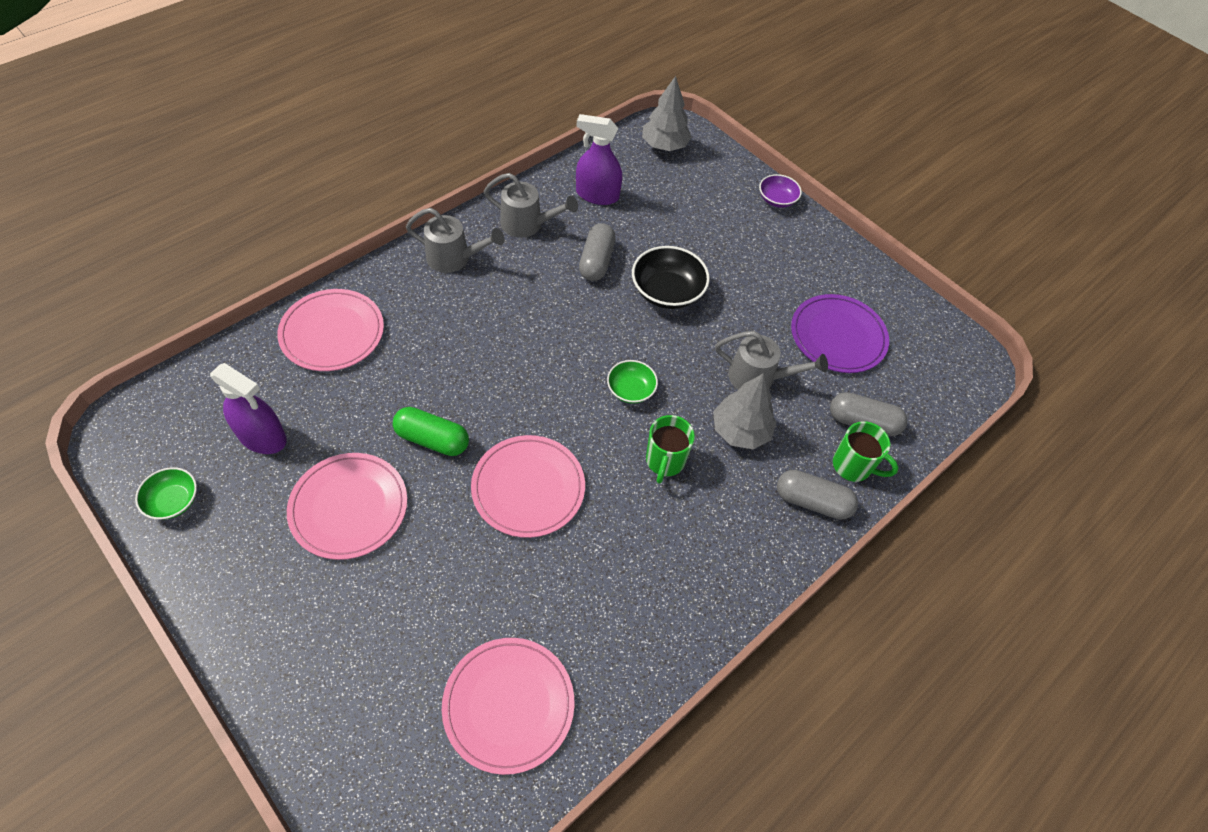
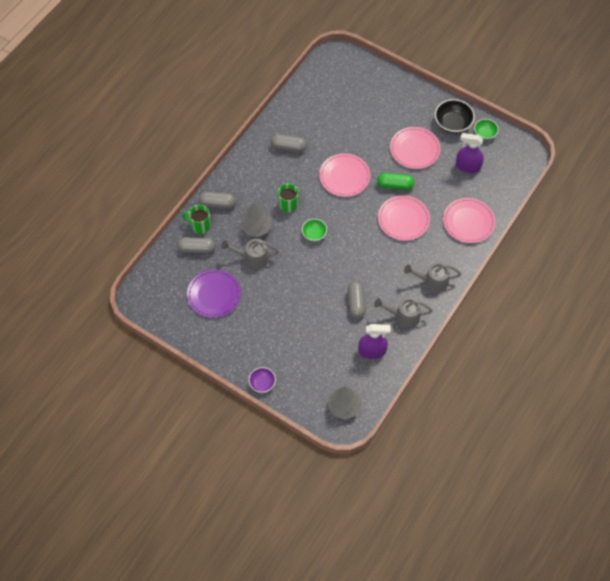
camera: 170 degrees right, 5 degrees up
pink plate [442,638,574,775] -> pink plate moved to [378,195,430,241]
black bowl [632,246,710,309] -> black bowl moved to [435,99,475,133]
none -> grey capsule [271,134,307,152]

